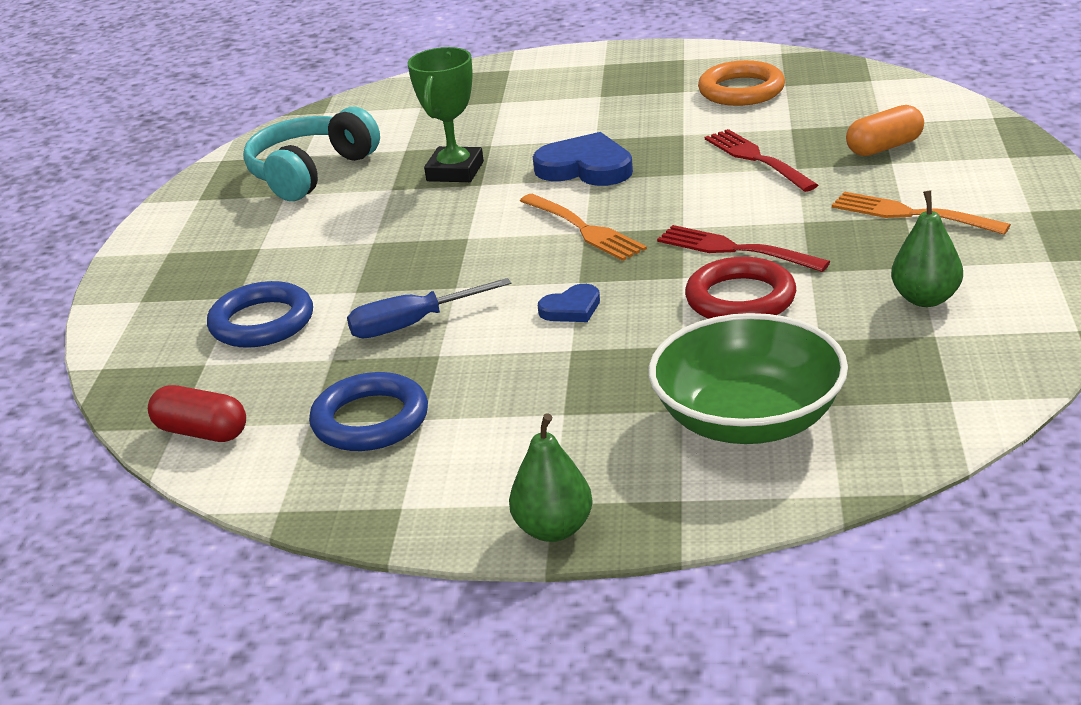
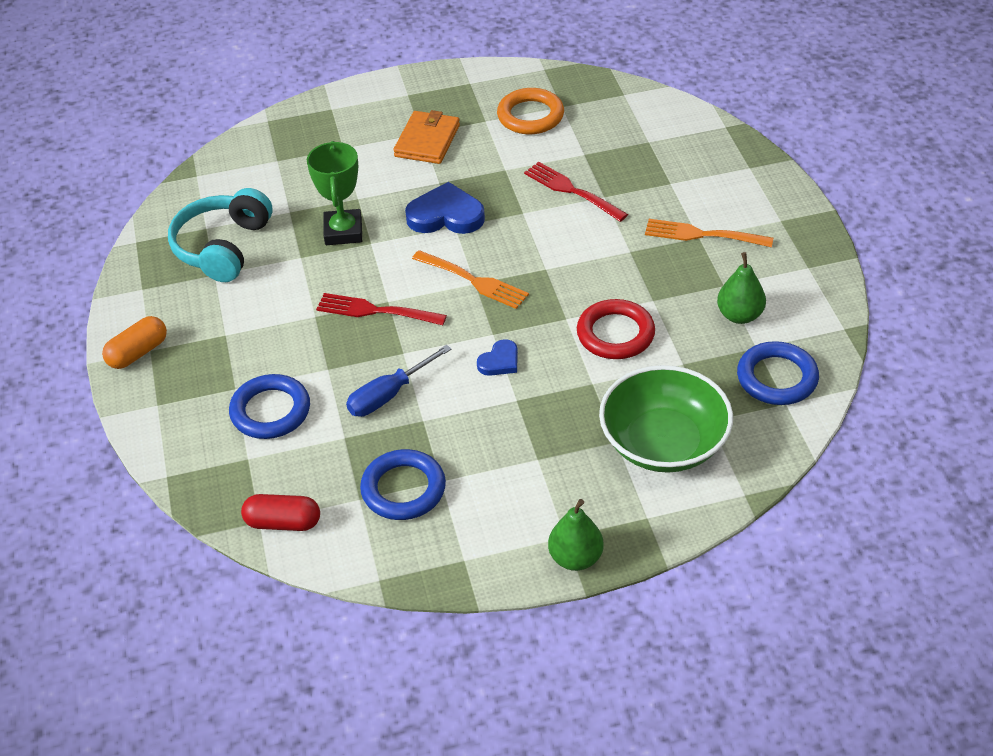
camera: 20 degrees left, 15 degrees up
red fork [657,225,830,272] -> red fork moved to [316,293,447,325]
orange capsule [846,105,924,156] -> orange capsule moved to [102,316,167,369]
none -> orange wallet [393,110,460,164]
none -> blue ring [737,341,819,405]

